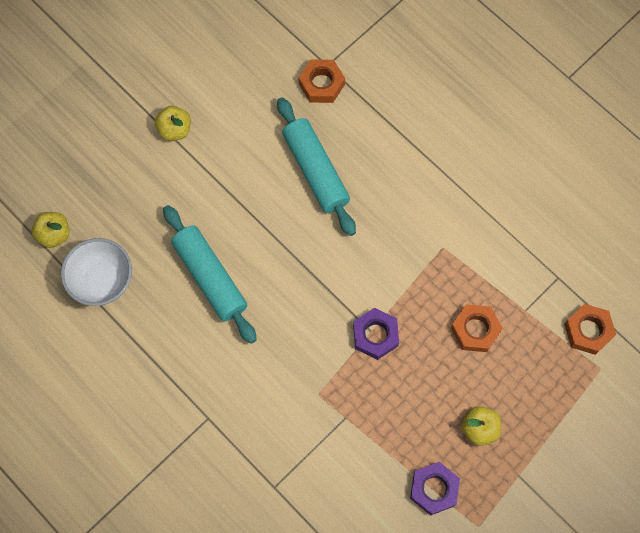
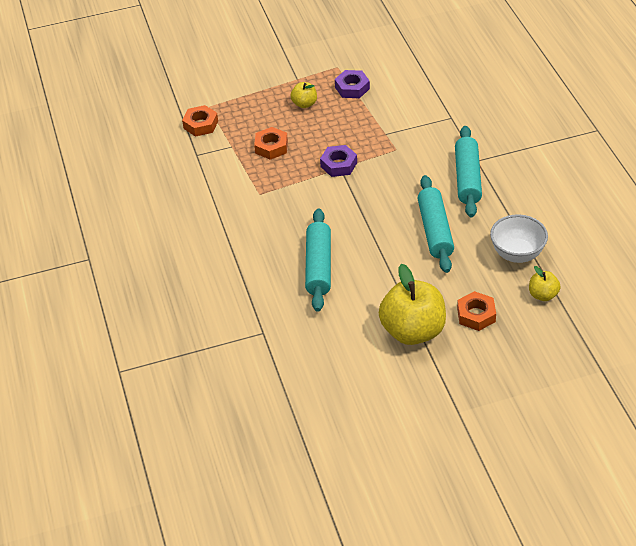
camera: 150 degrees left, 25 degrees down
yellow apple [155,106,191,141] -> yellow apple [379,264,446,345], size x2.10
orange nut [298,60,345,103] -> orange nut moved to [457,291,496,331]
none -> turquoise rolling pin [455,126,482,217]

